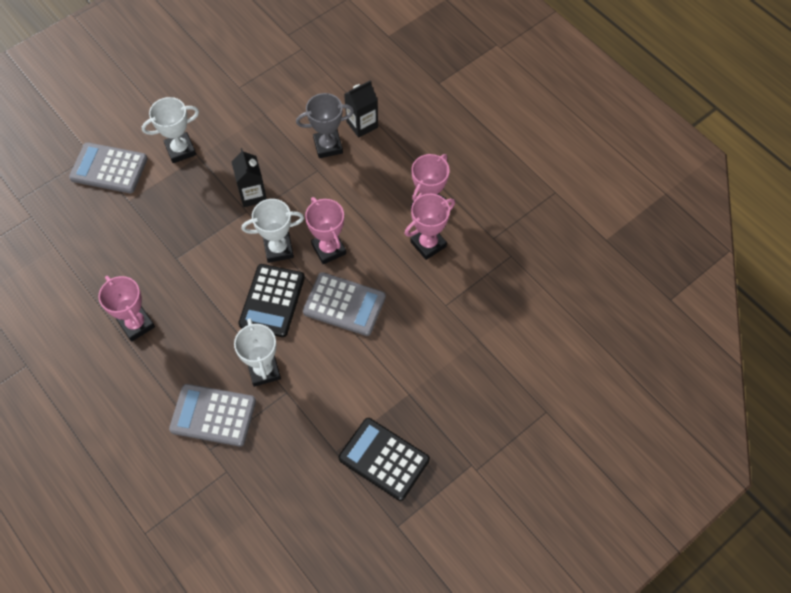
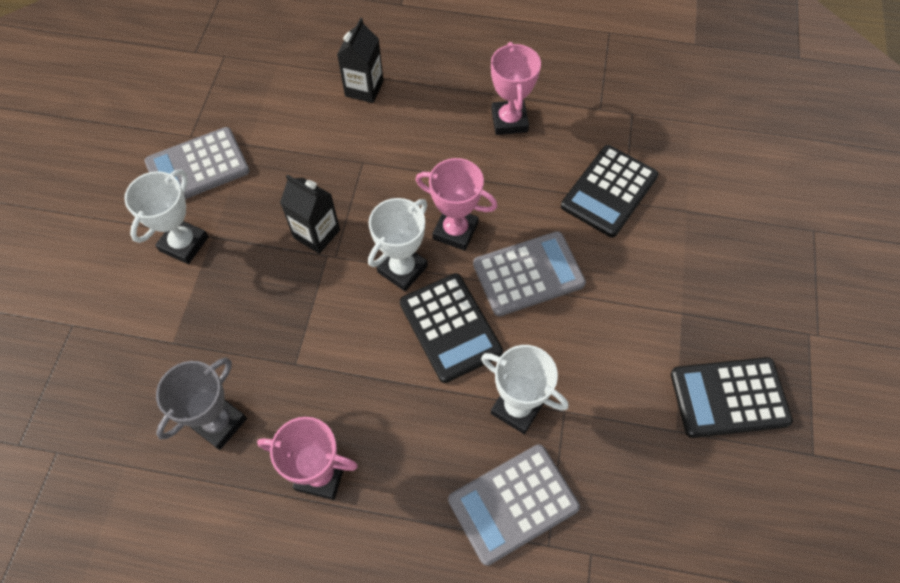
camera: 40 degrees left, 0 degrees up
grey calculator [69,142,148,193] -> grey calculator moved to [144,127,250,199]
grey trophy [296,93,354,158] -> grey trophy moved to [156,358,247,450]
pink trophy [405,194,455,260] -> none
none -> black calculator [561,145,659,237]

